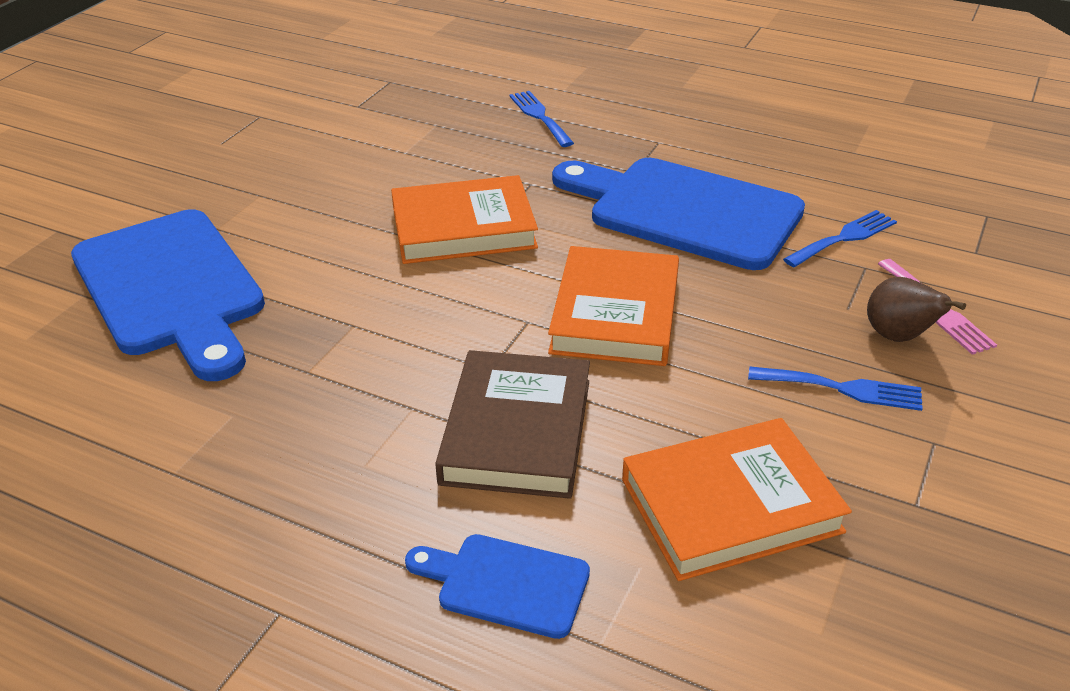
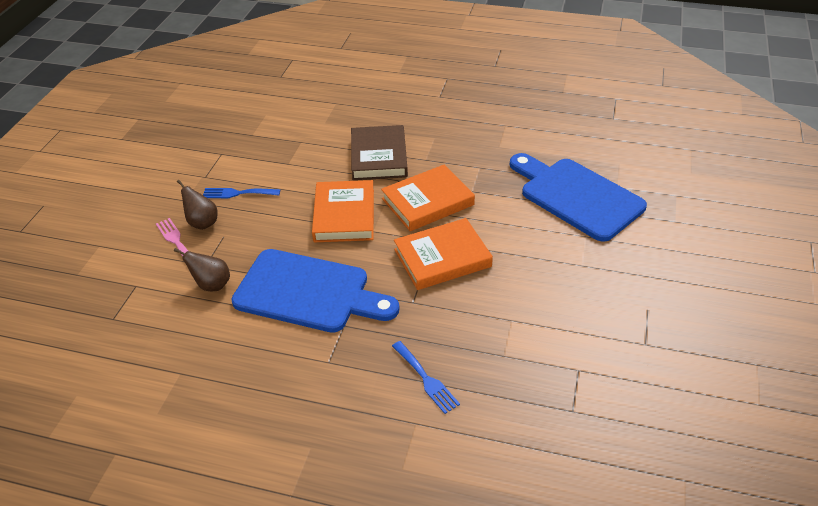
camera: 170 degrees right, 5 degrees up
blue cutting board [405,534,590,639] -> none
orange book [622,418,852,581] -> orange book moved to [381,164,475,231]
blue fork [783,210,897,267] -> brown pear [174,248,230,291]

